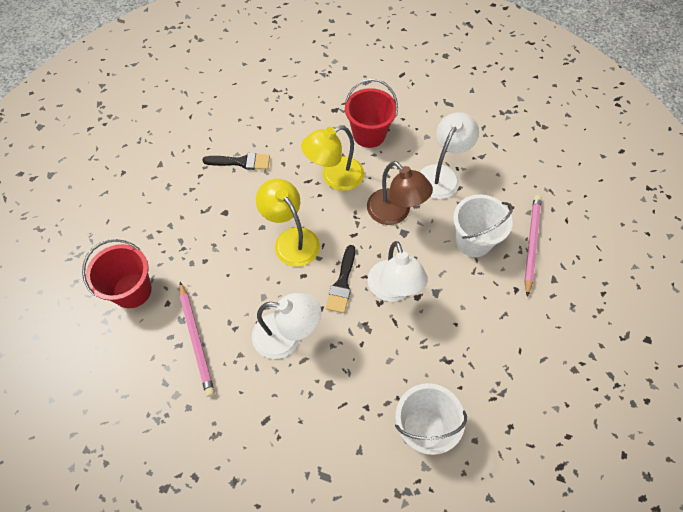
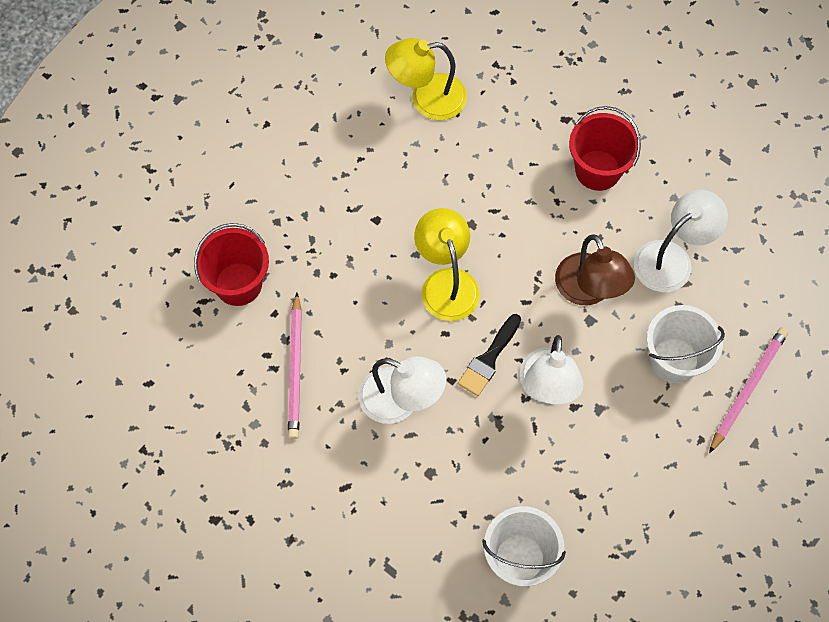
camera: 20 degrees right, 5 degrees up
black brush [202,153,270,170] -> none
yellow lamp [301,125,364,191] -> yellow lamp moved to [385,38,467,120]

